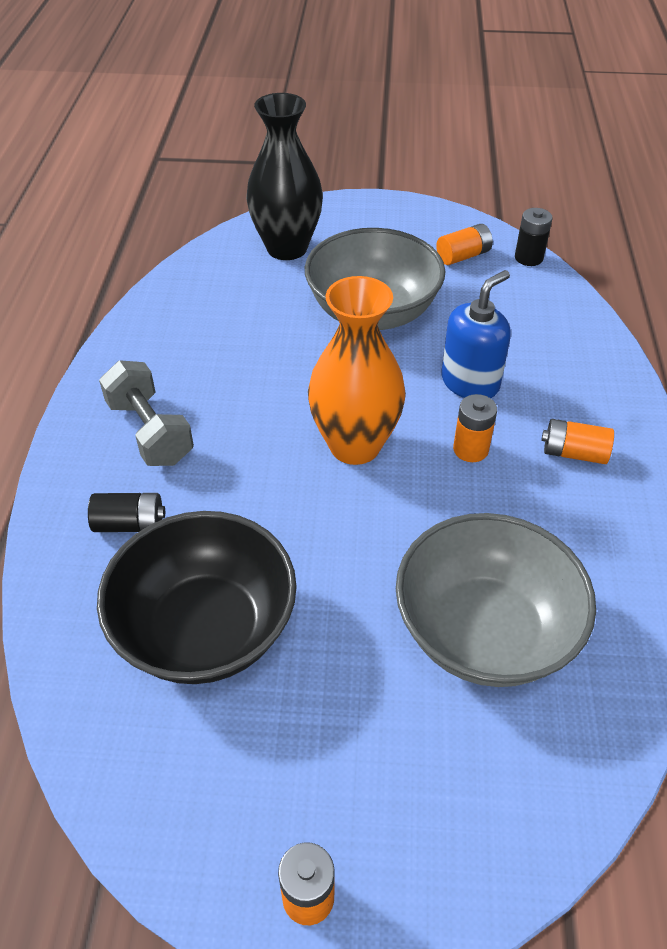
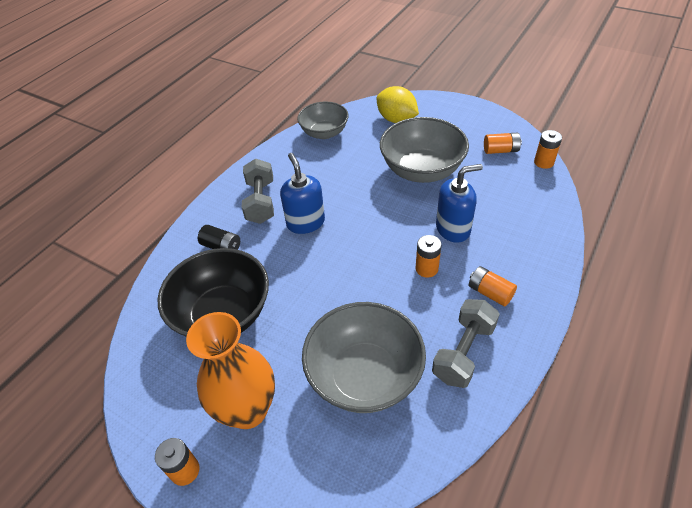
camera: 30 degrees right, 0 degrees up
black vase [246,93,323,260] -> yellow lemon [377,86,419,123]
orange vase [308,276,406,465] -> orange vase moved to [186,312,275,429]
black battery [515,208,553,266] -> orange battery [534,130,562,169]
none -> blue soap dispenser [280,153,325,234]
none -> grey bowl [297,102,349,139]
none -> grey dumbbell [432,299,500,388]

